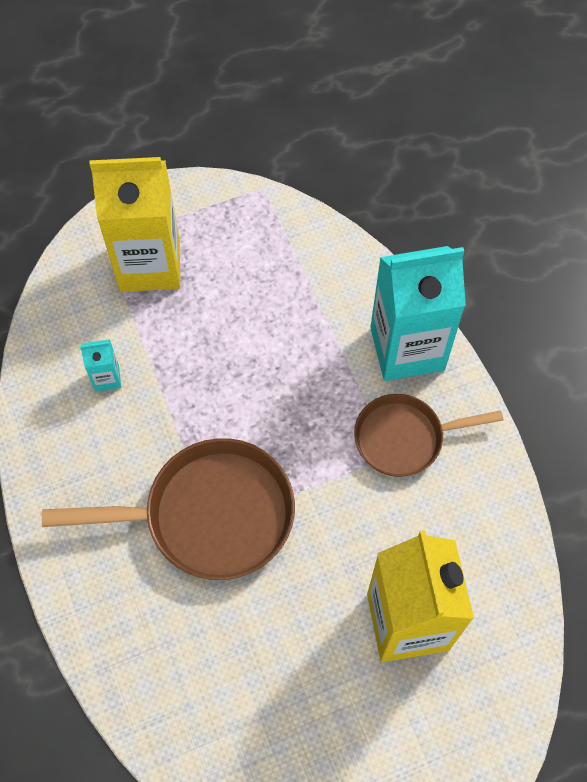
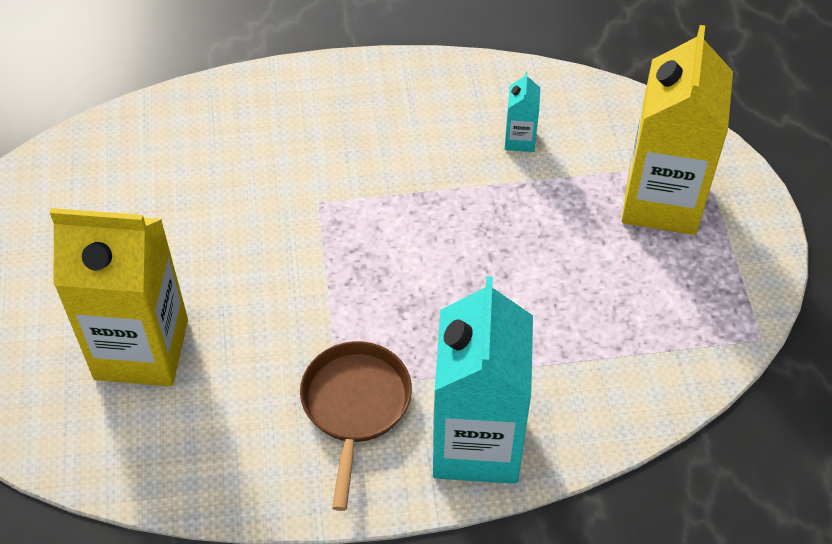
camera: 105 degrees right, 10 degrees down
brown pan [42,438,295,580] -> none

